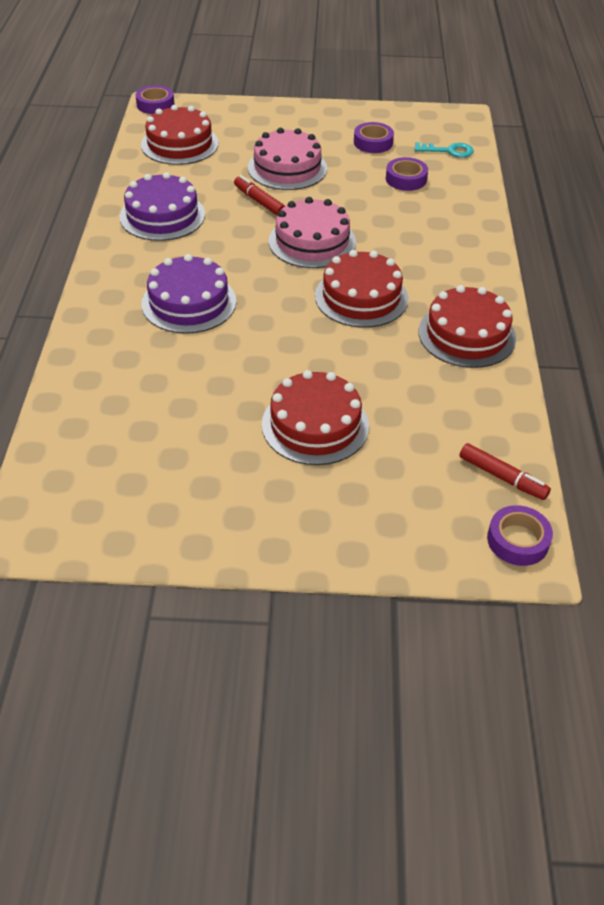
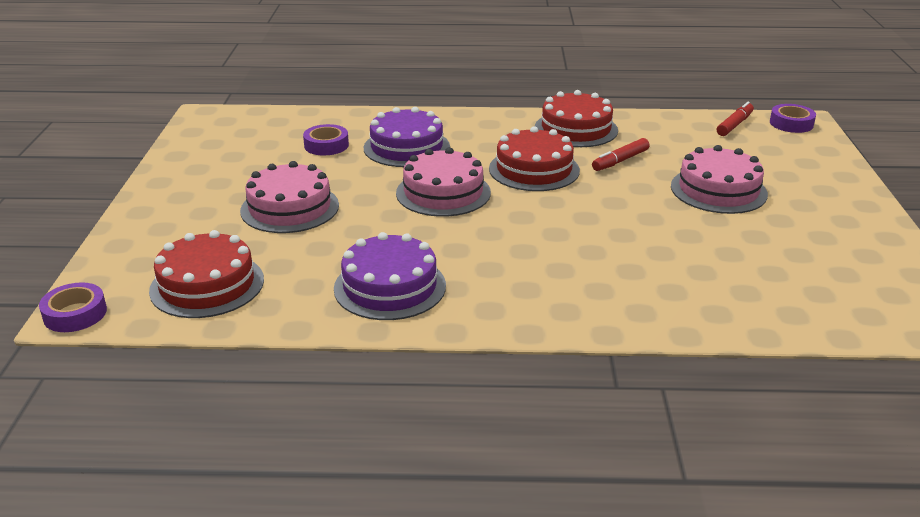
camera: 90 degrees left, 15 degrees down
purple cake [142,254,236,334] -> purple cake moved to [364,107,450,167]
red marker [234,175,285,215] -> red marker moved to [592,138,649,171]
red cake [262,370,369,465] -> pink cake [671,145,768,214]
purple tape [354,122,394,153] -> none
turquoise key [414,142,474,158] -> none

